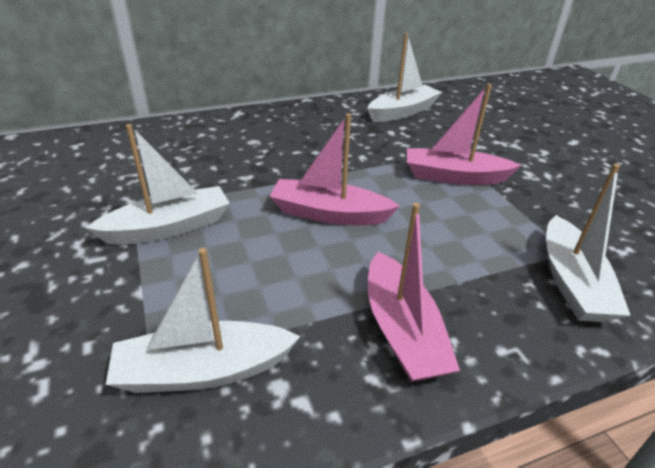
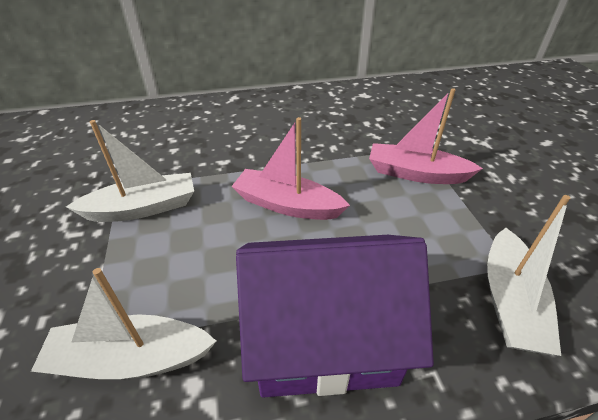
camera: 10 degrees right, 5 degrees up
white boat [367,33,442,122] -> none
pink boat [368,203,460,382] -> purple house [236,235,434,398]

